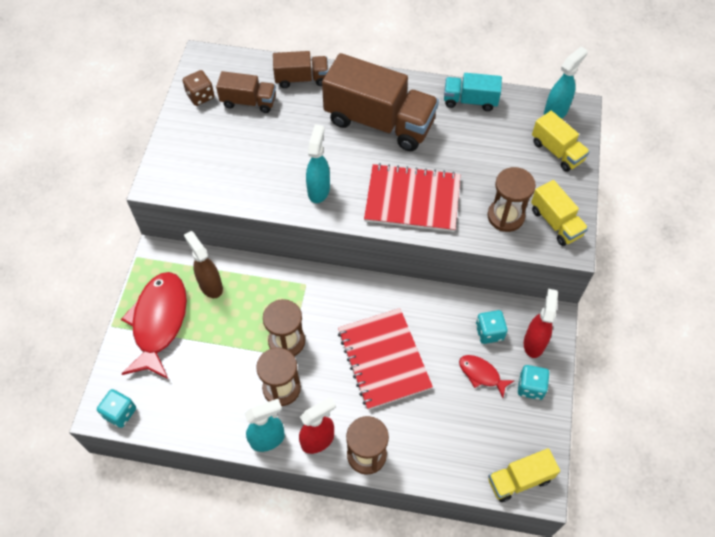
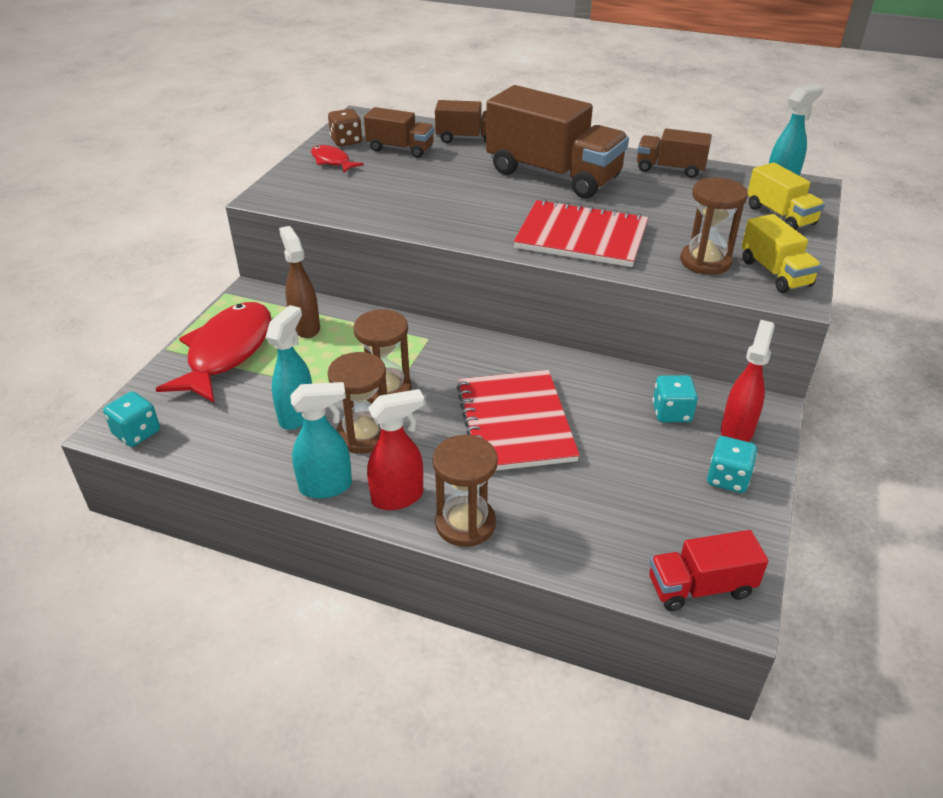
camera: 10 degrees right, 20 degrees down
turquoise spray bottle [306,125,330,203] -> turquoise spray bottle moved to [266,305,312,430]
turquoise truck [444,73,502,111] -> brown truck [637,129,712,178]
red fish [459,355,515,398] -> red fish moved to [311,145,364,173]
yellow truck [489,448,560,502] -> red truck [649,530,769,611]

